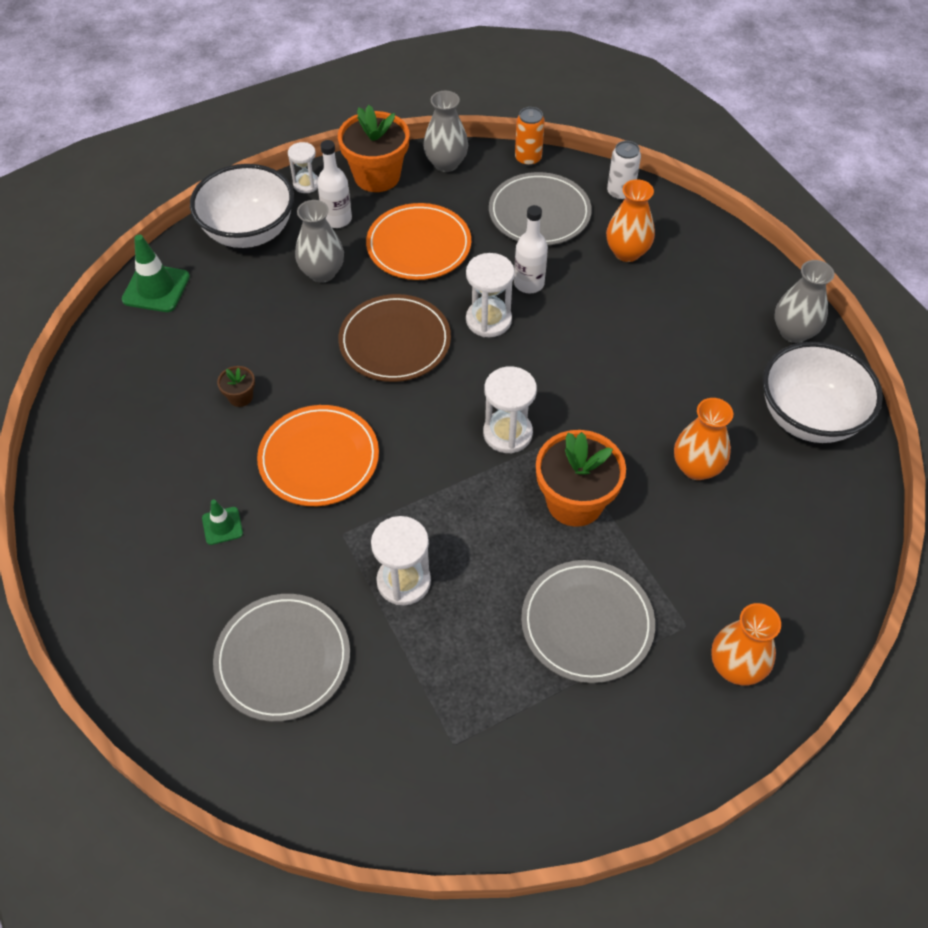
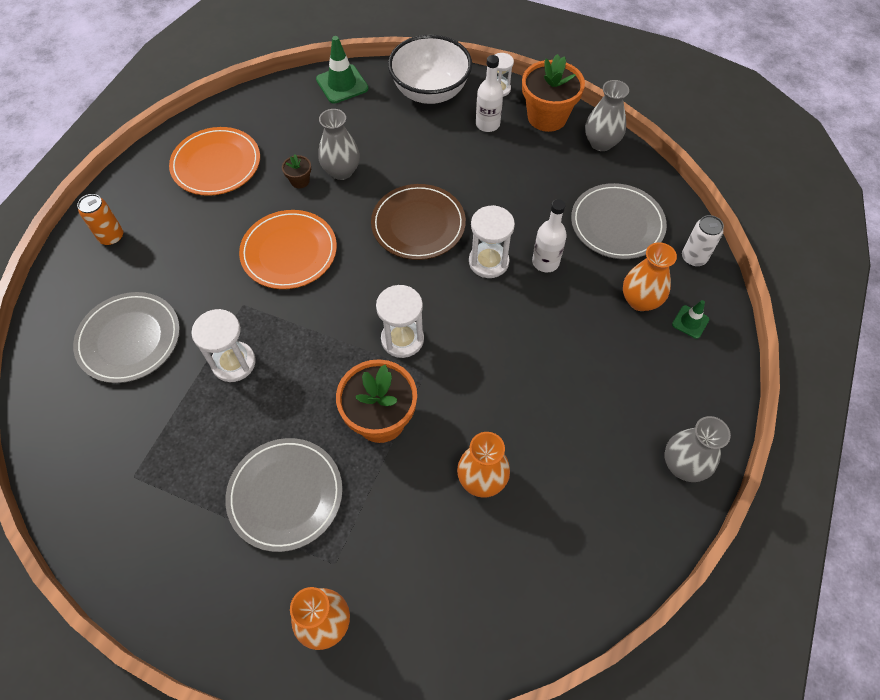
camera: 50 degrees right, 5 degrees up
green traffic cone [202,500,243,545] -> green traffic cone moved to [672,300,709,339]
grey vase [295,200,344,283] -> grey vase moved to [318,109,360,180]
orange plate [366,203,471,280] -> orange plate moved to [169,127,260,196]
orange can [515,107,545,166] -> orange can moved to [77,194,123,246]
white bowl [763,342,883,443] -> none

